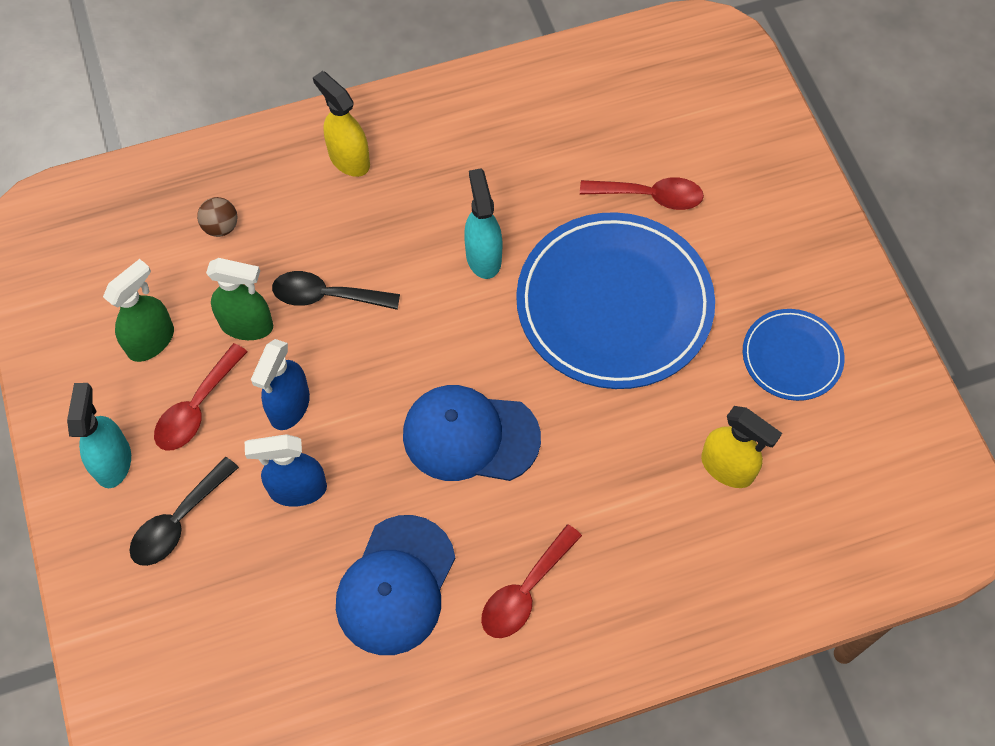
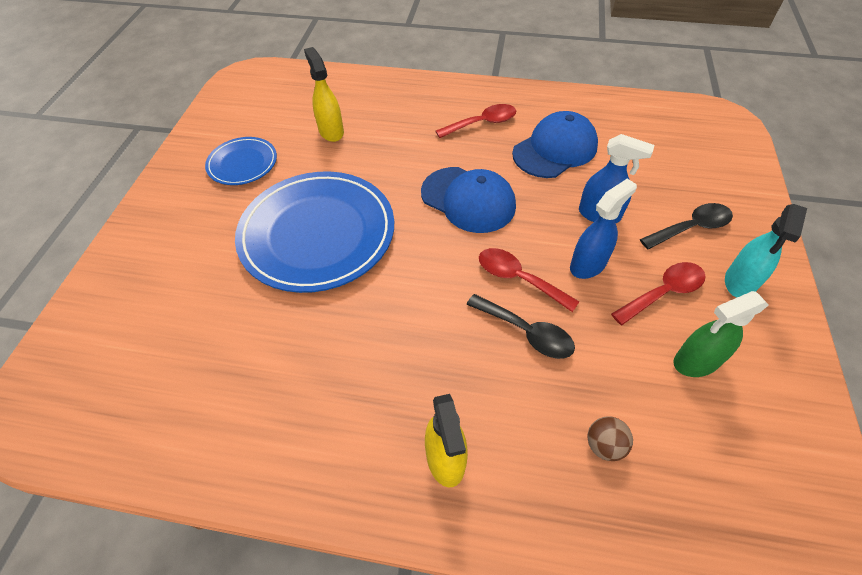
camera: 150 degrees left, 10 degrees down
green spray bottle [206,258,273,340] -> none
turquoise spray bottle [464,168,502,279] -> none
red spoon [580,177,704,210] -> red spoon moved to [479,248,579,312]

